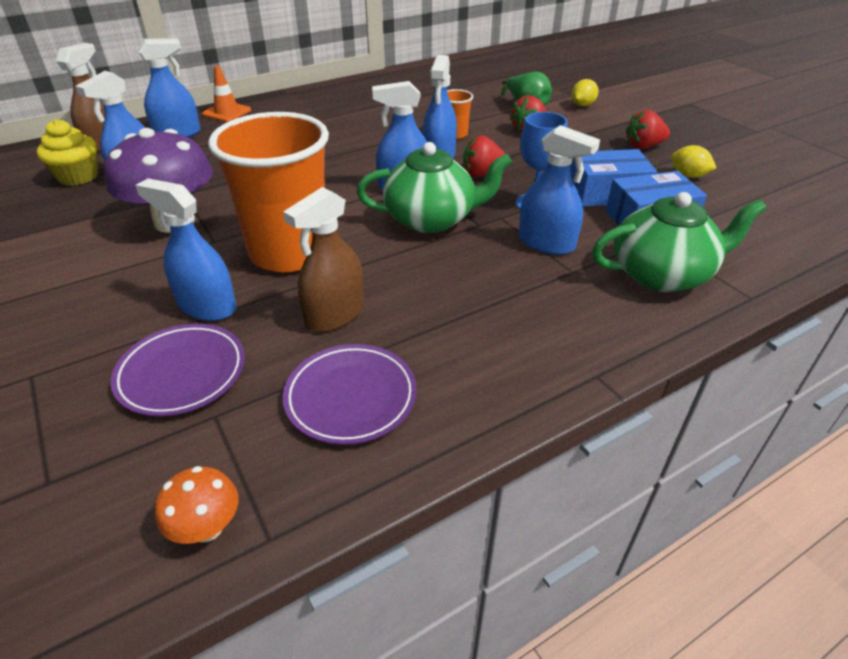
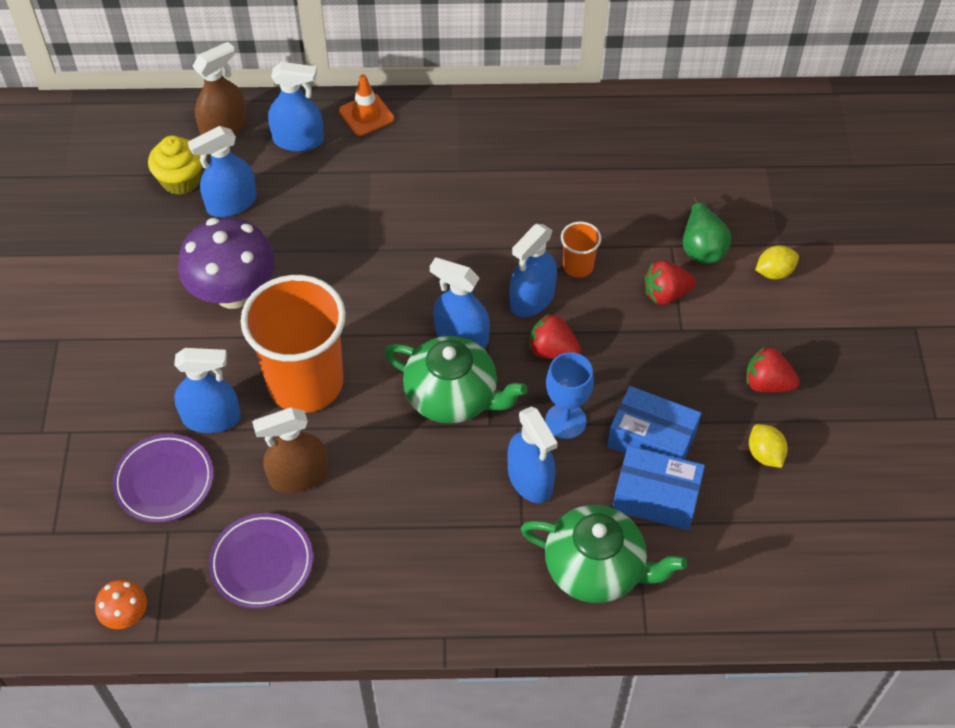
camera: 30 degrees right, 15 degrees up
blue spray bottle [135,178,236,321] -> blue spray bottle turned 120 degrees clockwise [174,348,241,433]

